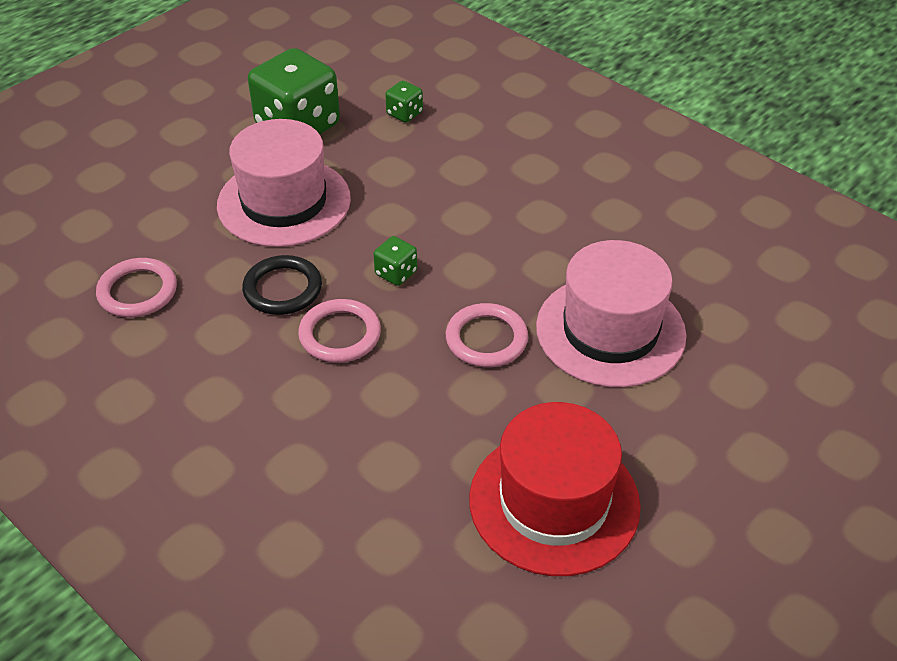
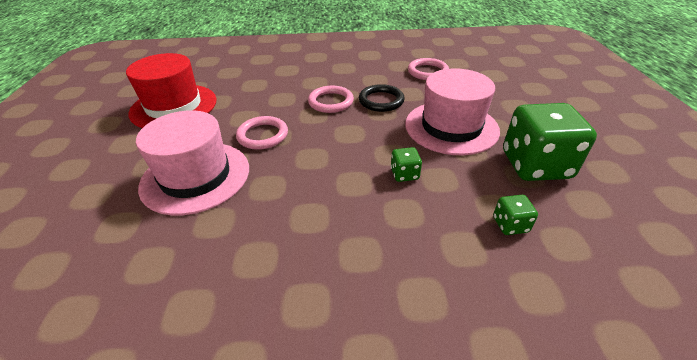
camera: 135 degrees right, 5 degrees down
green dice [373,236,417,286] -> green dice moved to [391,147,422,182]

